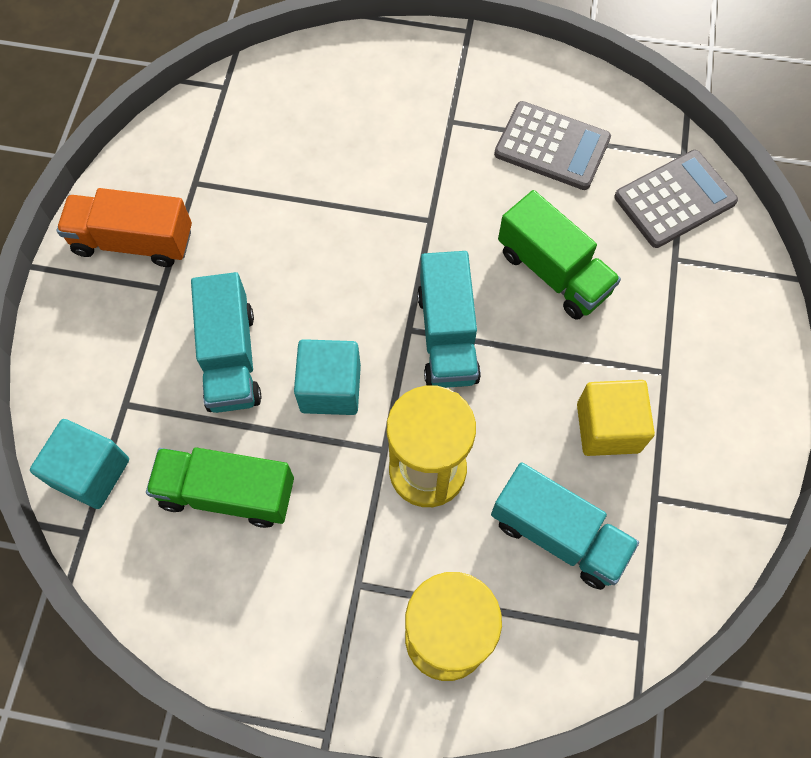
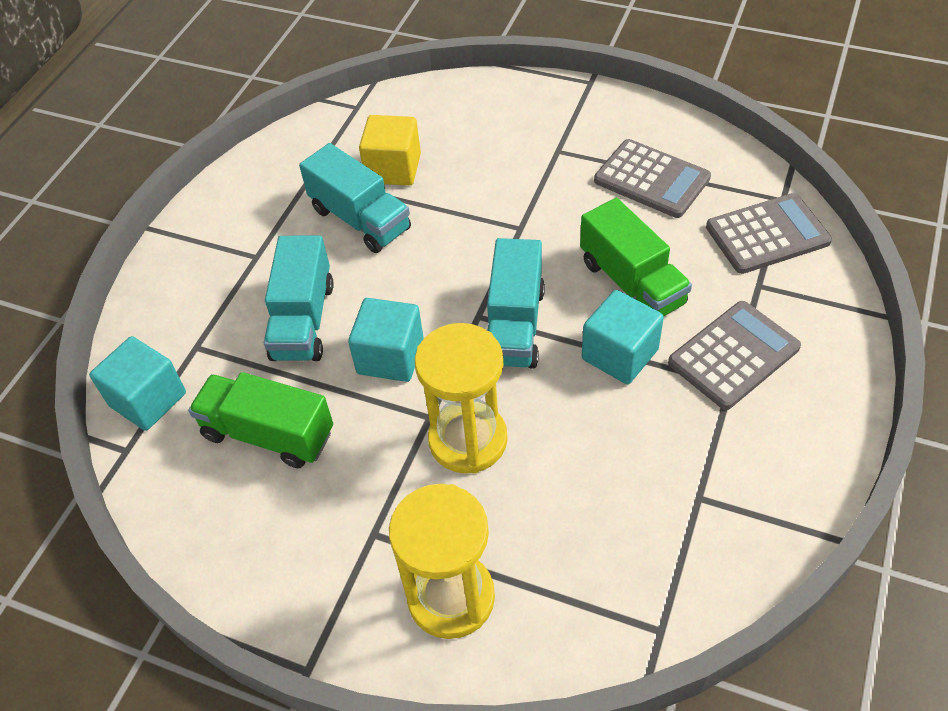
camera: 15 degrees right, 15 degrees down
orange truck [57,188,192,267] -> none
turquoise truck [491,462,639,590] -> turquoise truck moved to [299,143,411,253]
yellow cube [577,380,655,456] -> yellow cube moved to [359,115,421,186]
none -> turquoise cube [582,290,664,384]
none -> grey calculator [668,301,801,410]

